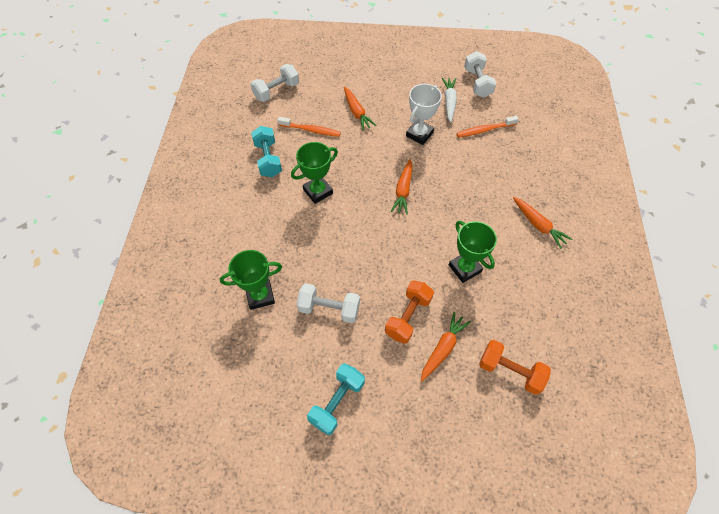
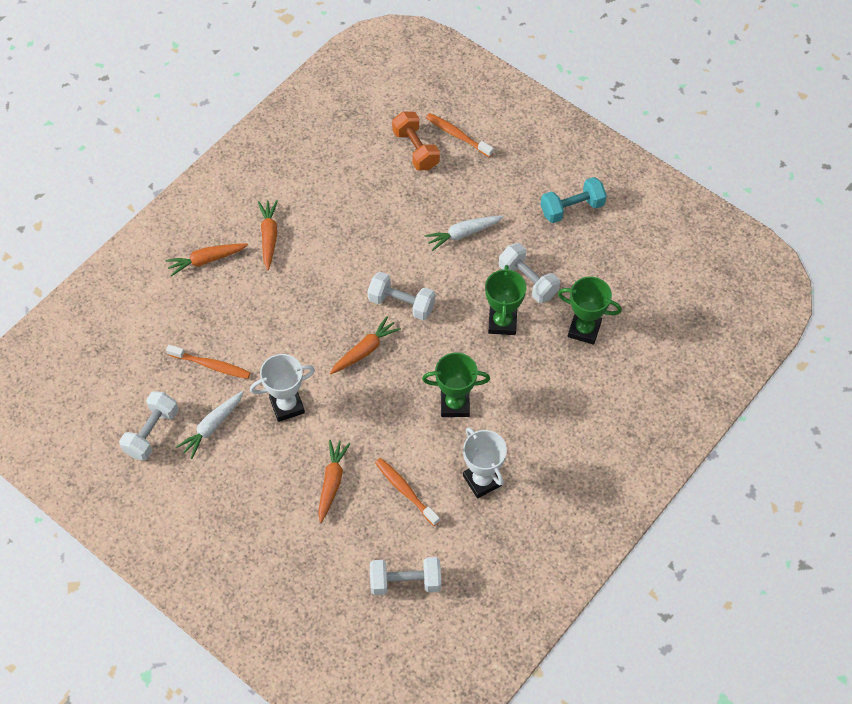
camera: 145 degrees left, 0 degrees up
turquoise dumbbell [251,126,282,177] -> white trophy [463,427,507,498]
orange dumbbell [385,280,434,343] -> white carrot [425,216,504,251]
orange carrot [421,312,471,381] -> orange carrot moved to [166,243,248,276]
green trophy [449,221,497,283] -> green trophy moved to [485,265,526,335]
none -> white dumbbell [368,272,435,320]
none -> orange toothbrush [426,113,494,157]

